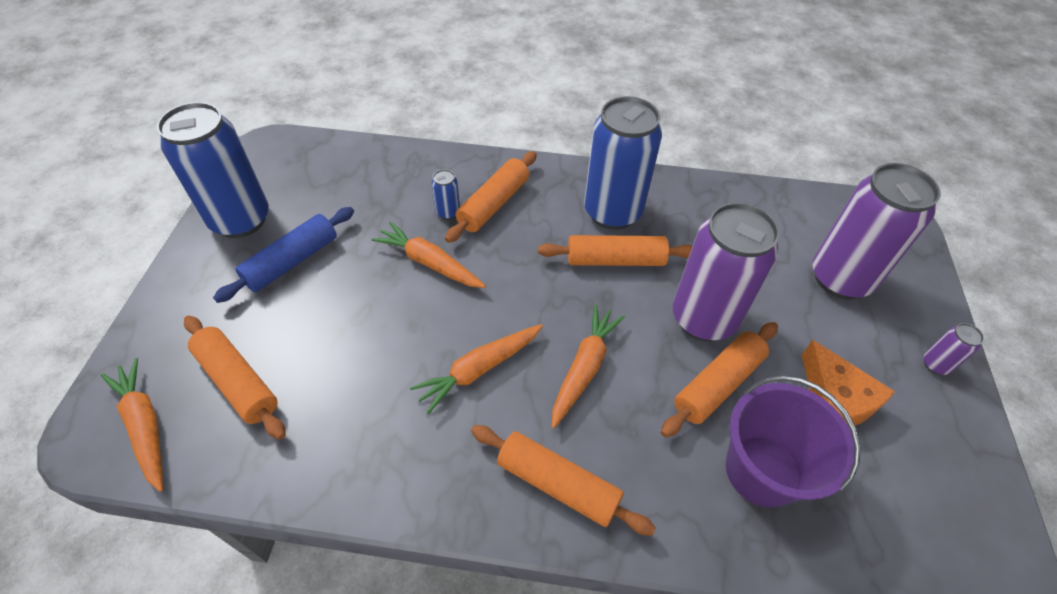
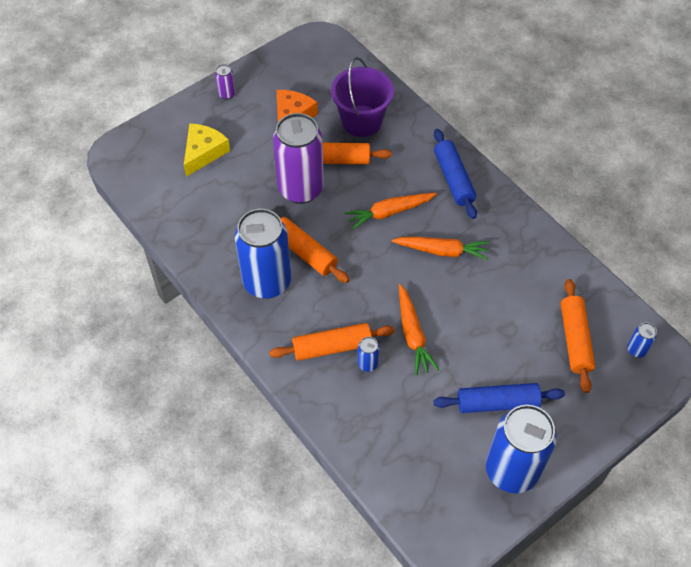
camera: 135 degrees left, 5 degrees up
orange carrot [101,358,163,492] -> blue can [627,323,657,357]
orange rolling pin [471,425,656,536] -> blue rolling pin [434,129,477,219]
purple can [812,163,941,299] -> yellow cheese [184,123,230,177]

